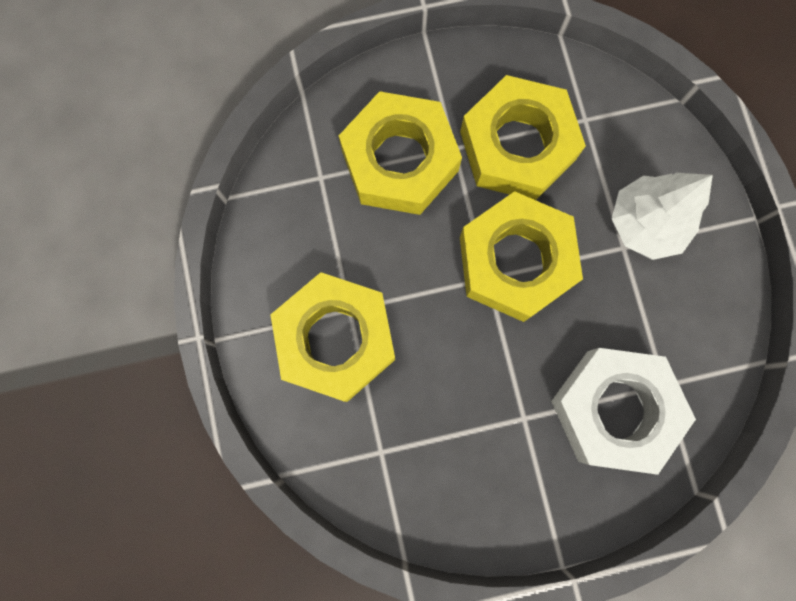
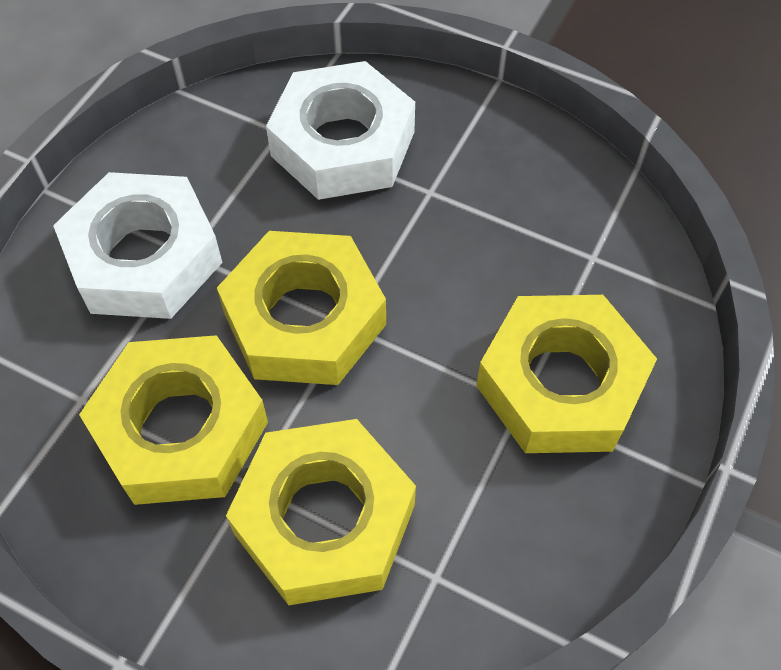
camera: 140 degrees left, 20 degrees down
white tree [611,173,713,260] -> white nut [53,172,223,319]

